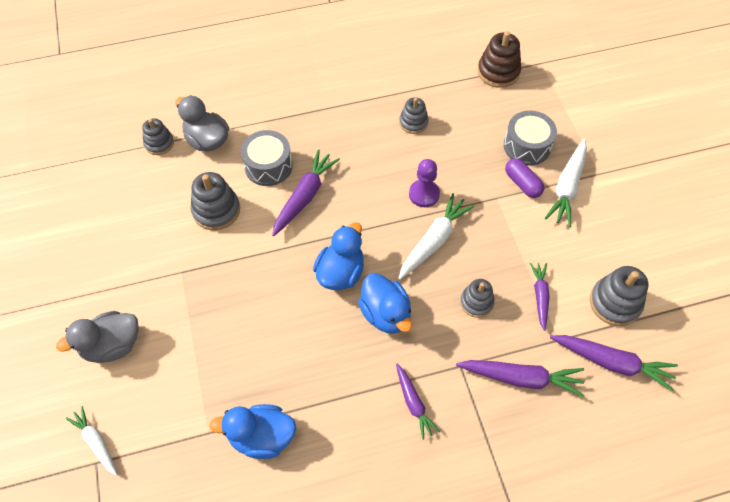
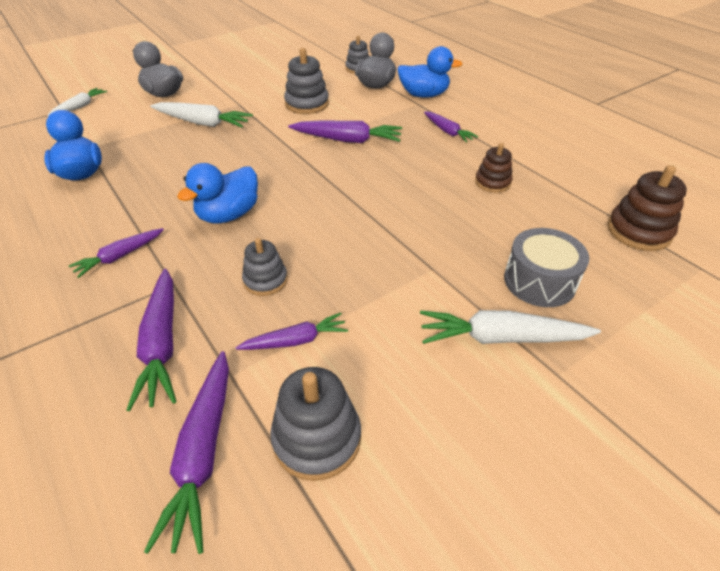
camera: 70 degrees right, 15 degrees down
grey drum [241,130,292,186] -> none
blue duck [313,222,364,290] -> blue duck moved to [397,46,462,98]
white carrot [398,193,475,280] -> white carrot moved to [150,102,253,128]
grey stacking toy [399,97,429,134] -> brown stacking toy [475,143,513,193]
purple pawn [409,159,440,207] -> none
purple capsule [505,158,544,198] -> none
none -> purple carrot [424,111,478,142]

